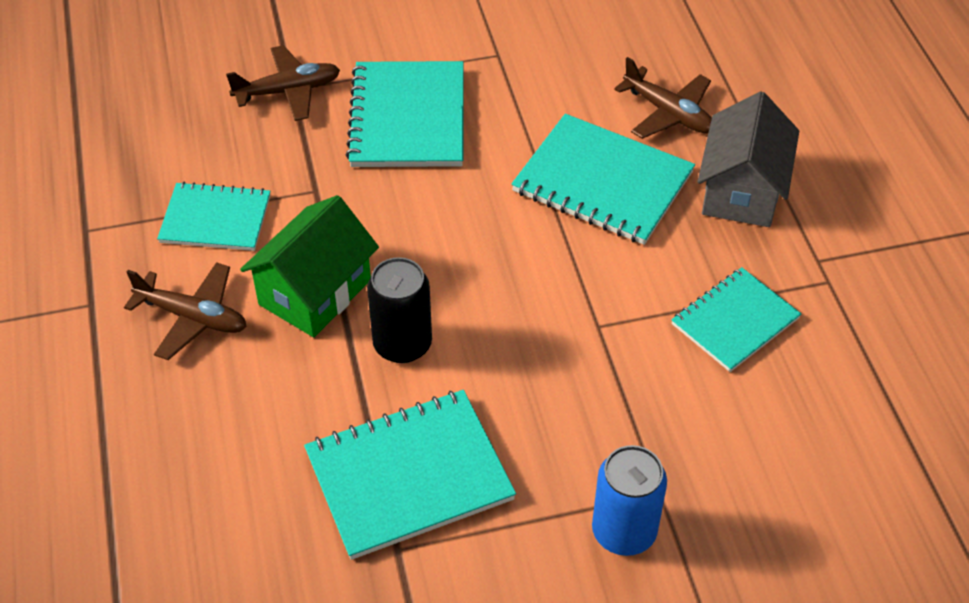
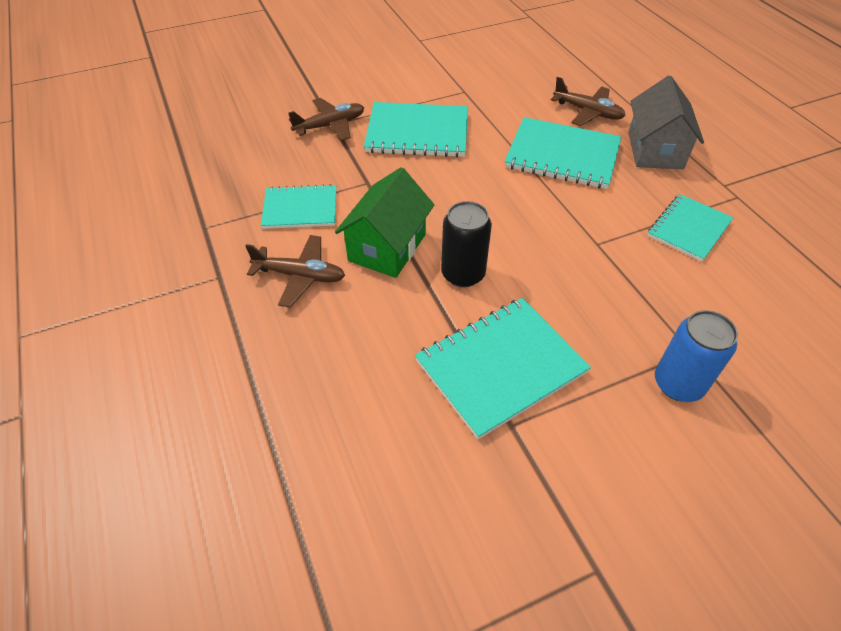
camera: 10 degrees left, 0 degrees up
turquoise notebook [346,61,464,167] -> turquoise notebook turned 75 degrees counterclockwise [364,102,468,157]

